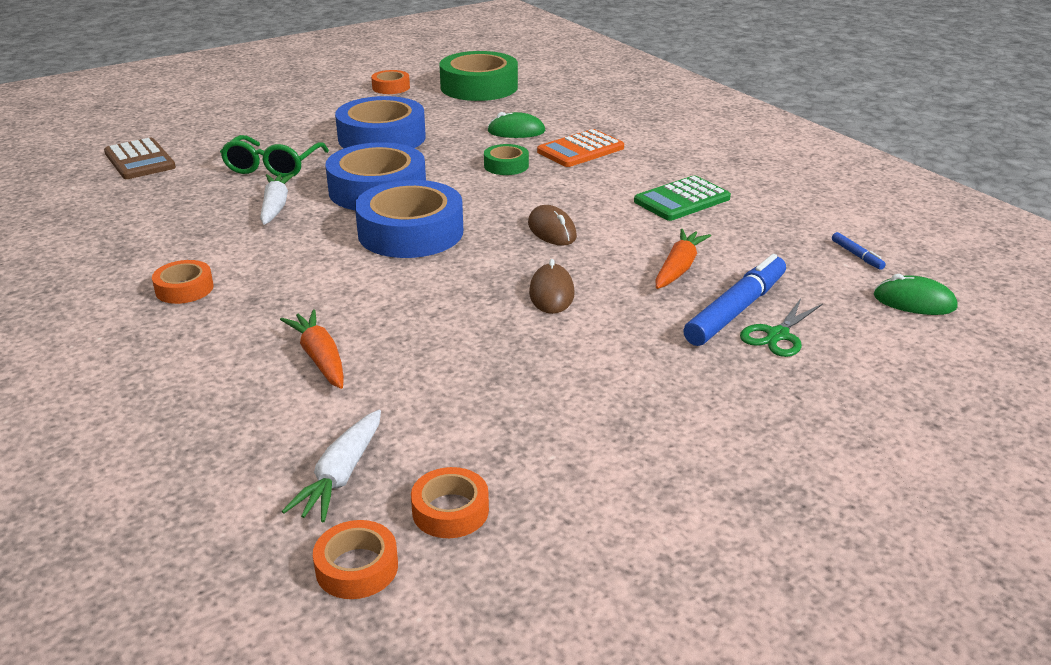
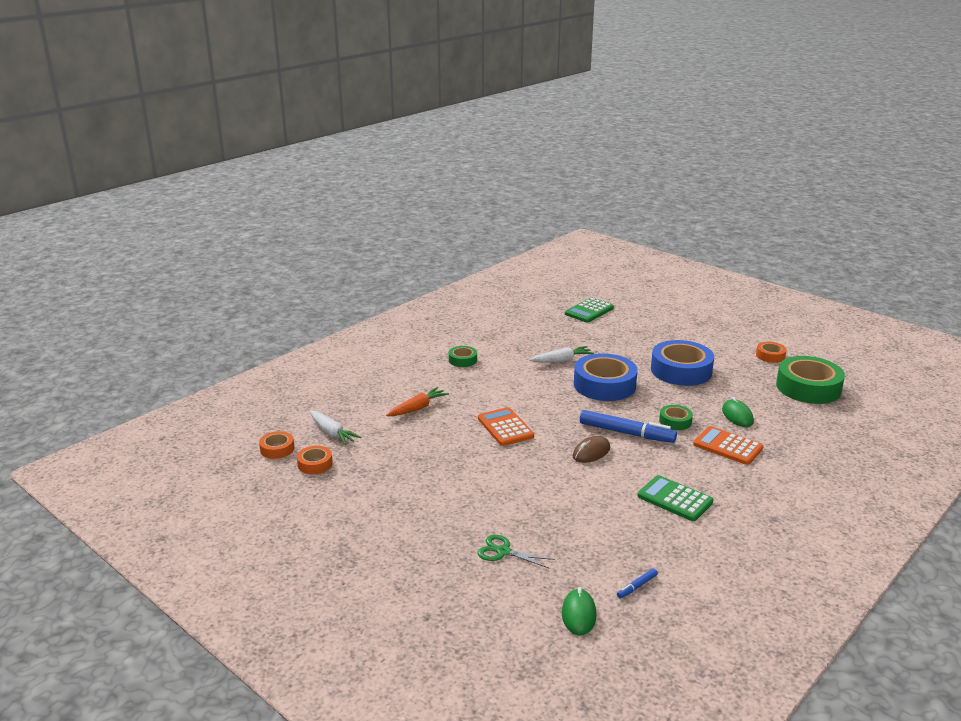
camera: 75 degrees right, 5 degrees down
brown calculator [104,138,176,179] -> green calculator [565,297,614,323]
orange tape [152,260,214,304] -> green tape [449,346,477,367]
green glasses [220,135,329,178] -> none
white carrot [282,410,381,522] -> white carrot turned 135 degrees counterclockwise [310,411,361,445]
blue tape [355,180,463,258] -> none
brown mouse [529,259,575,314] -> none
orange carrot [655,229,711,289] -> none
blue marker [683,254,786,346] -> blue marker moved to [580,410,677,443]
none -> orange calculator [478,407,534,446]

